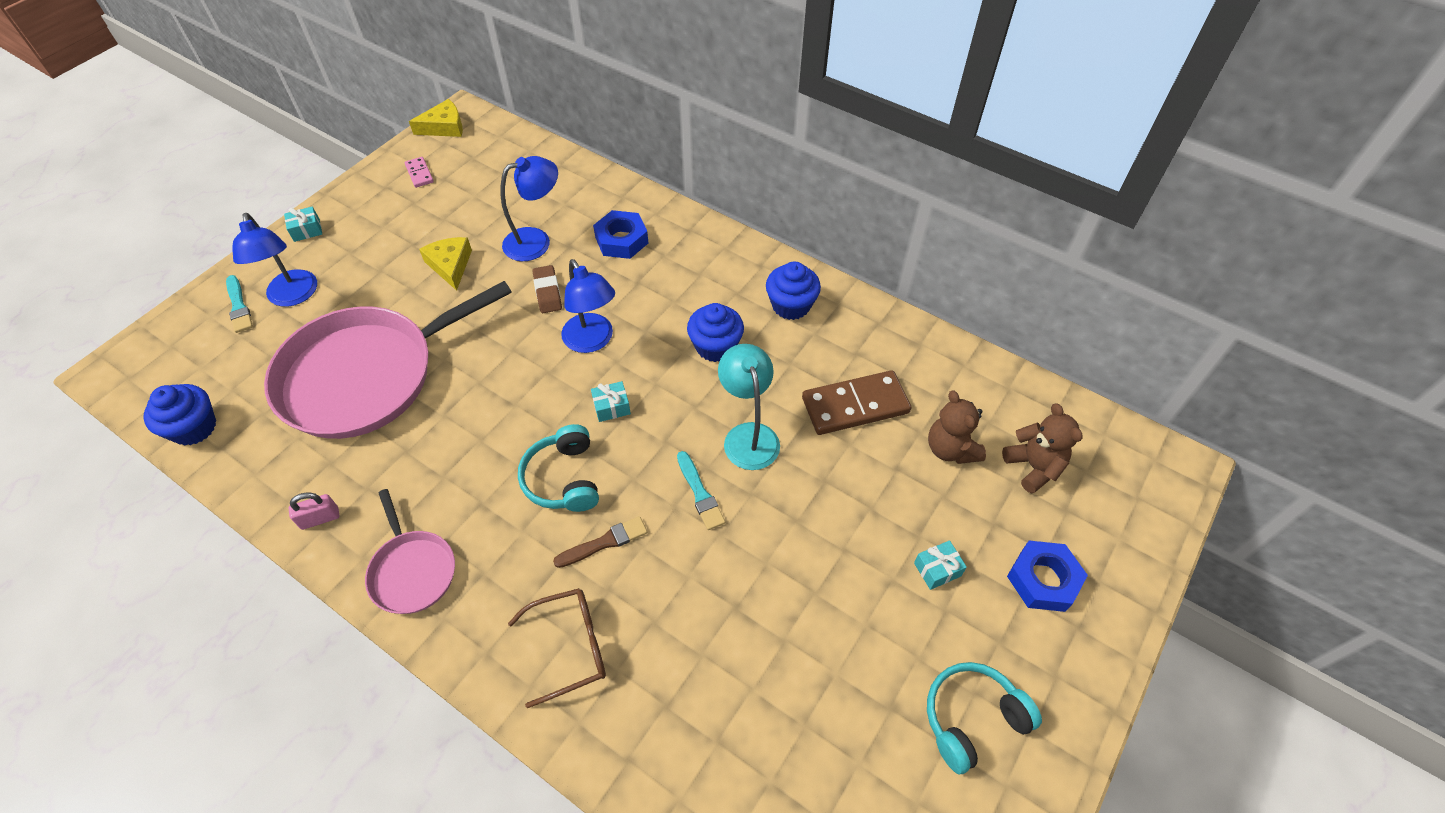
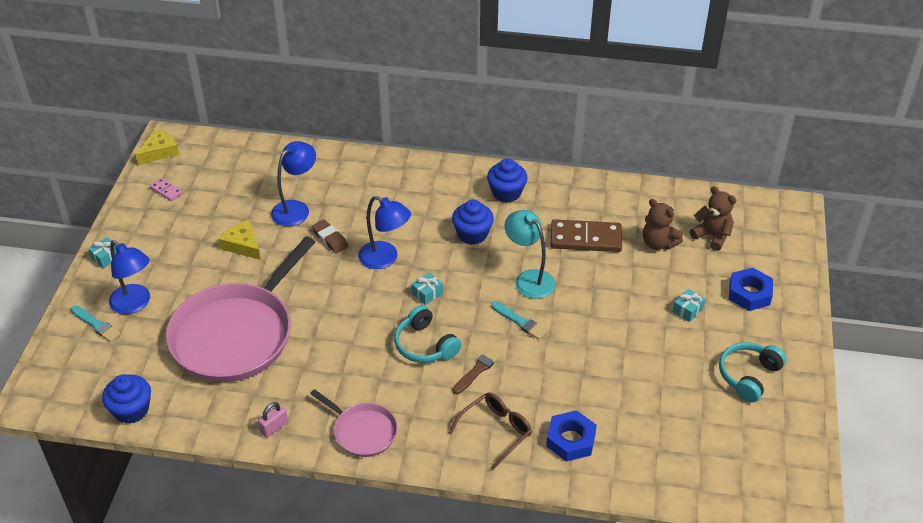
camera: 25 degrees left, 10 degrees down
blue nut [593,210,648,259] -> blue nut moved to [546,410,597,462]
brown domino [802,370,911,435] -> brown domino turned 45 degrees clockwise [551,219,622,252]

